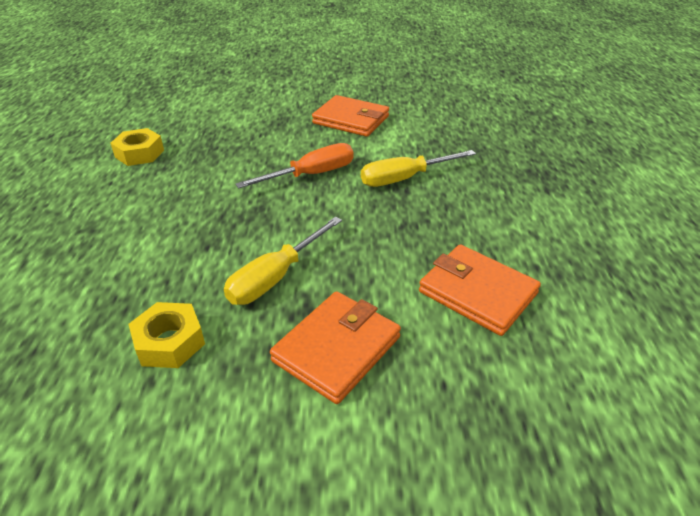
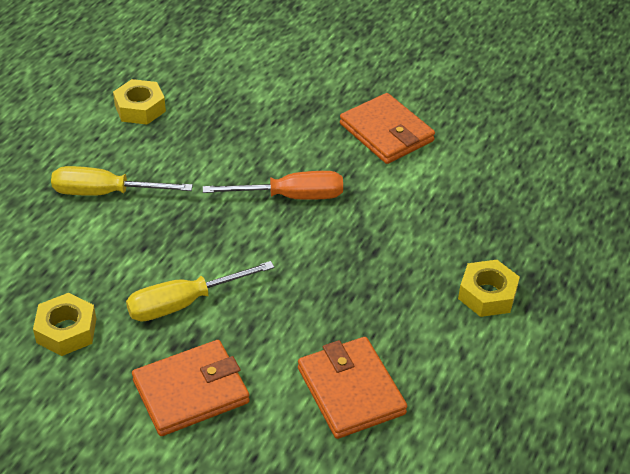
camera: 25 degrees right, 5 degrees up
yellow screwdriver [361,150,476,187] -> yellow screwdriver moved to [51,166,193,196]
none -> yellow nut [458,260,520,317]

